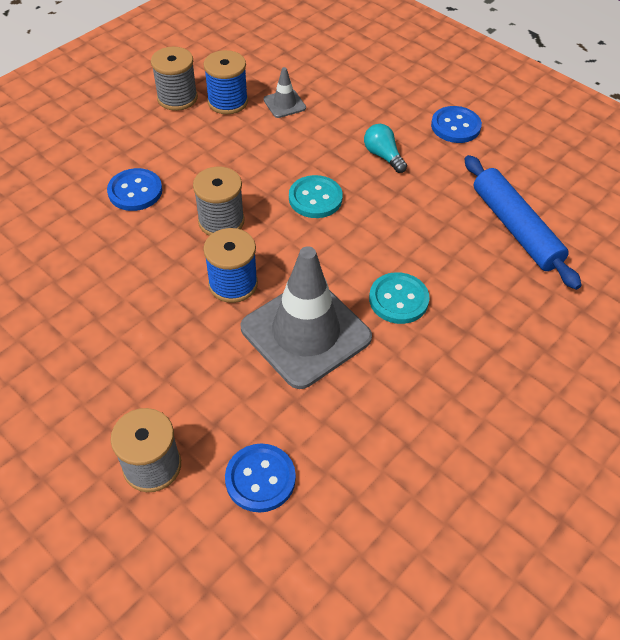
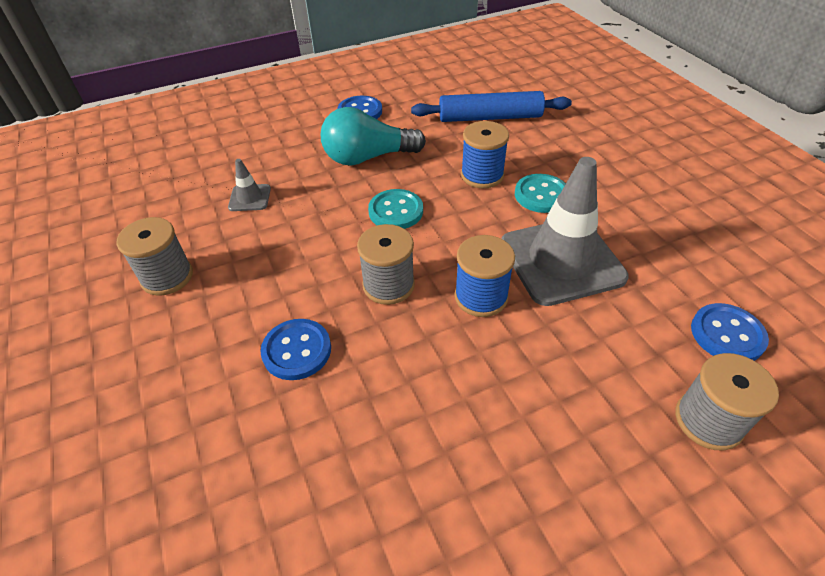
camera: 65 degrees left, 5 degrees down
blue spool [204,50,248,114] -> blue spool moved to [461,121,509,188]
turquoise light bulb [364,124,407,173] -> turquoise light bulb [321,107,426,165], size x1.86

